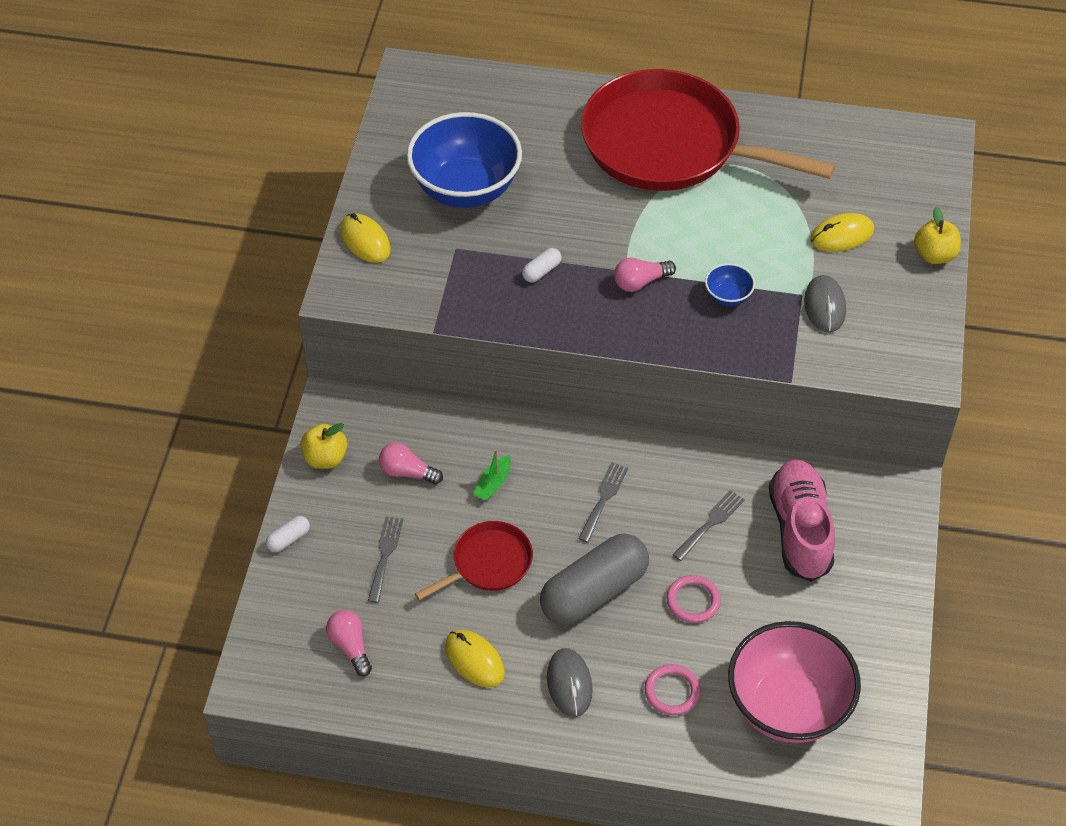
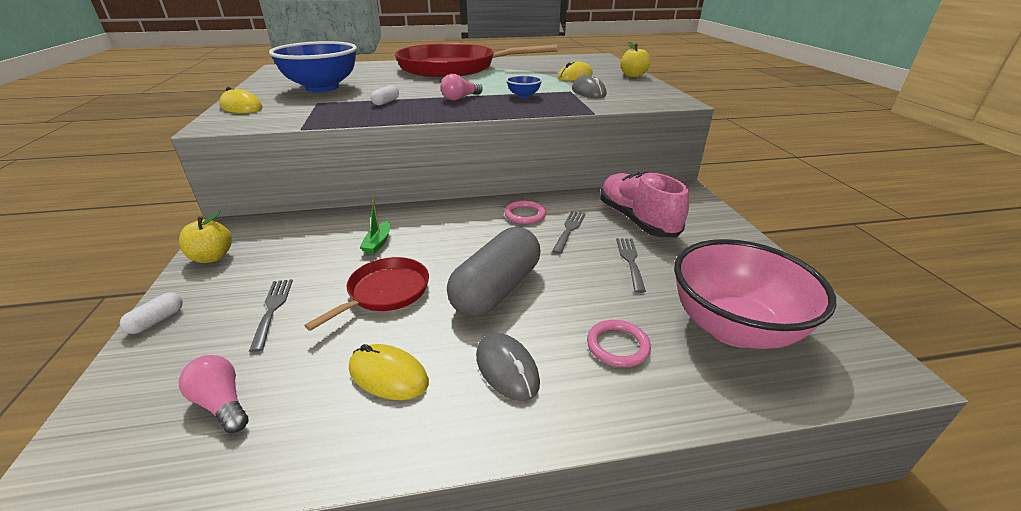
camera: 20 degrees left, 20 degrees down
pink light bulb [379,443,443,485] -> none
grey fork [578,462,628,543] -> grey fork moved to [616,238,646,293]
pink ring [666,575,721,623] -> pink ring moved to [504,201,546,224]

